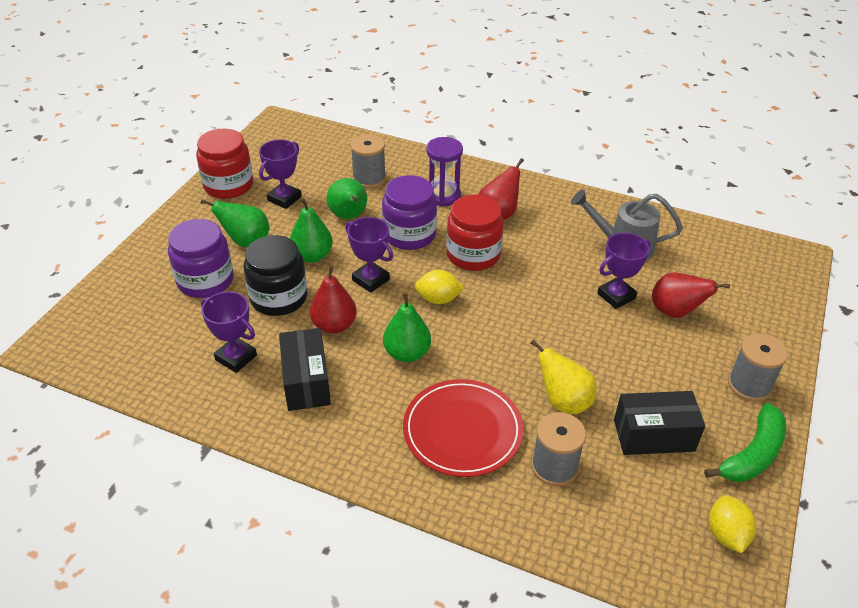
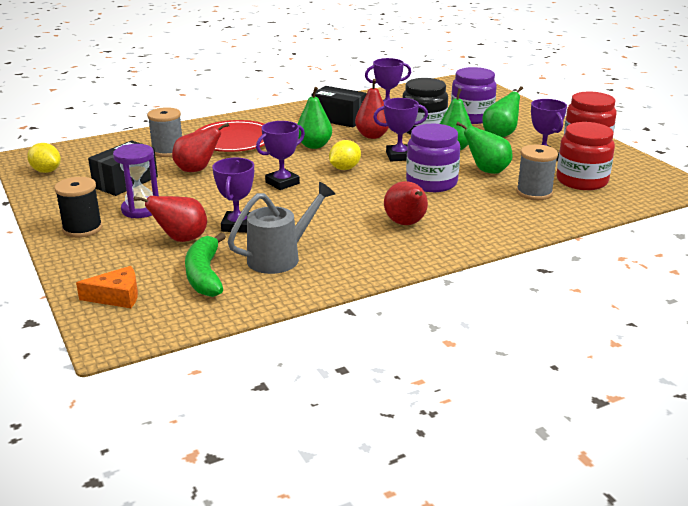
camera: 130 degrees right, 15 degrees down
purple hourglass [426,137,463,207] -> purple hourglass moved to [113,144,159,218]
red jar [446,195,504,271] -> red jar moved to [556,122,615,190]
yellow pear [530,340,597,414] -> red pear [172,123,229,172]
green banana [704,403,786,482] -> green banana moved to [185,233,226,297]
grey spool [728,333,788,402] -> black spool [54,177,103,238]
none -> orange cheese [76,266,138,308]
none -> purple trophy [256,121,305,190]

